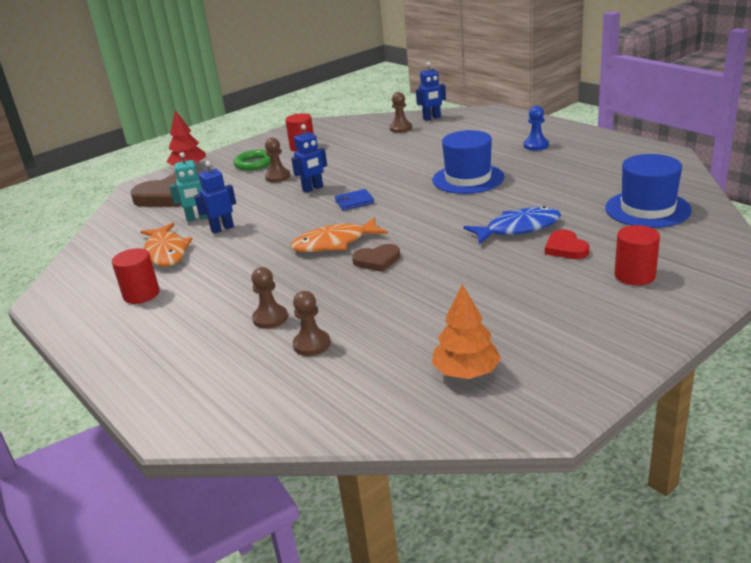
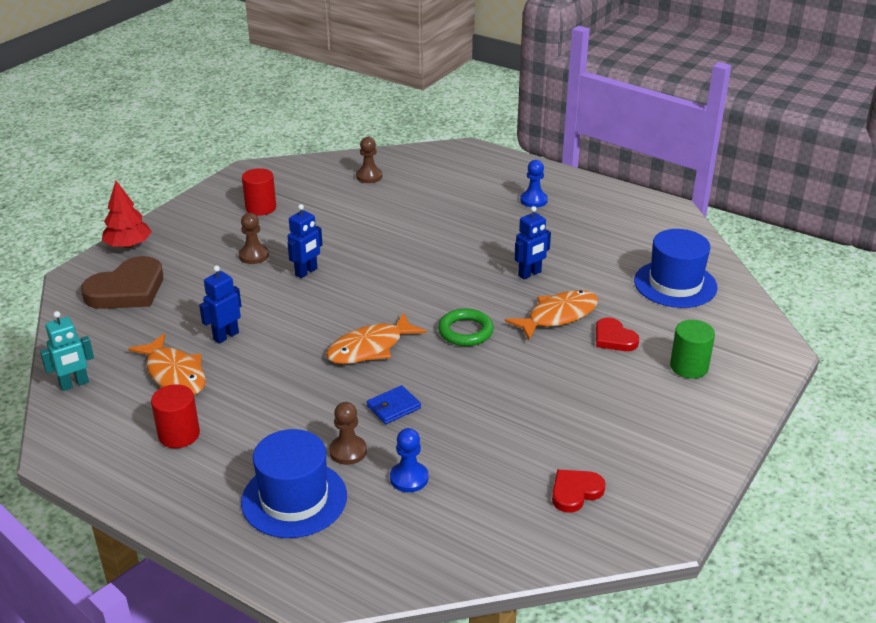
camera: 20 degrees left, 5 degrees up
turquoise robot [170,152,208,222] -> turquoise robot moved to [40,311,94,391]
green ring [234,150,270,171] -> green ring moved to [438,309,494,346]
brown pawn [293,291,331,356] -> blue pawn [390,428,428,492]
blue wallet [335,189,374,210] -> blue wallet moved to [367,385,421,424]
brown heart [352,244,400,272] -> none
blue robot [416,62,446,121] -> blue robot moved to [514,206,551,279]
blue hat [432,130,504,194] -> blue hat moved to [241,429,347,538]
orange tree [432,284,501,379] -> red heart [552,470,606,513]
blue fish [464,206,561,244] -> orange fish [505,290,598,340]
red cylinder [615,225,660,285] -> green cylinder [670,320,715,379]

